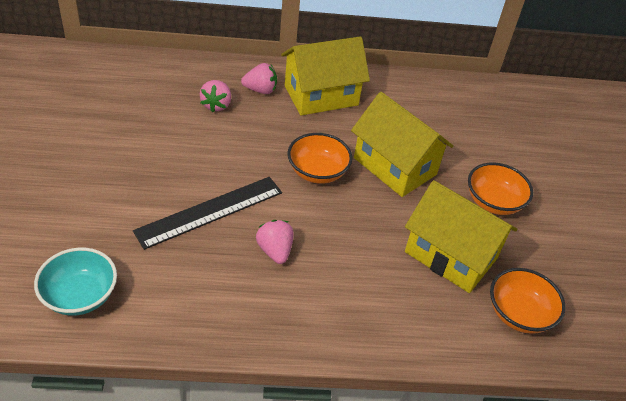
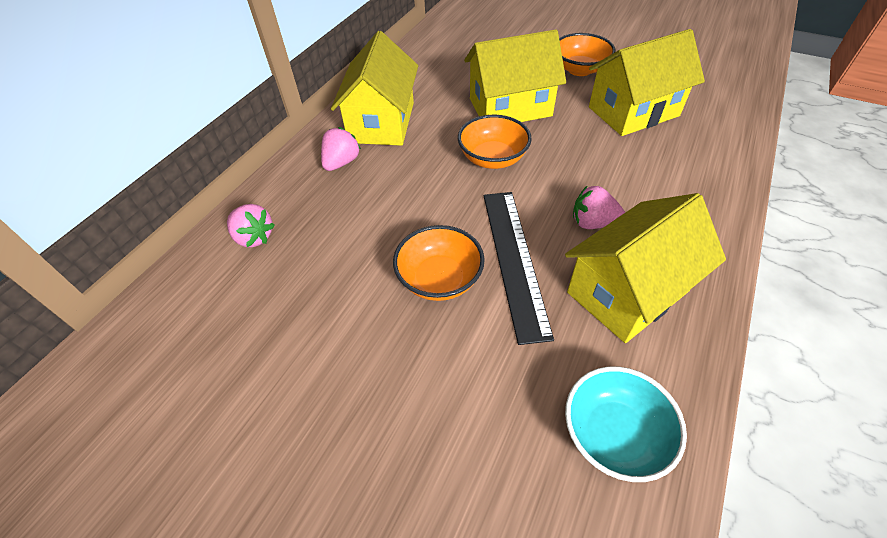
camera: 55 degrees left, 5 degrees up
pink strawberry [199,80,231,112] -> pink strawberry moved to [227,204,275,248]
orange bowl [490,268,566,334] -> orange bowl moved to [393,225,485,301]
none -> yellow house [565,193,726,343]

